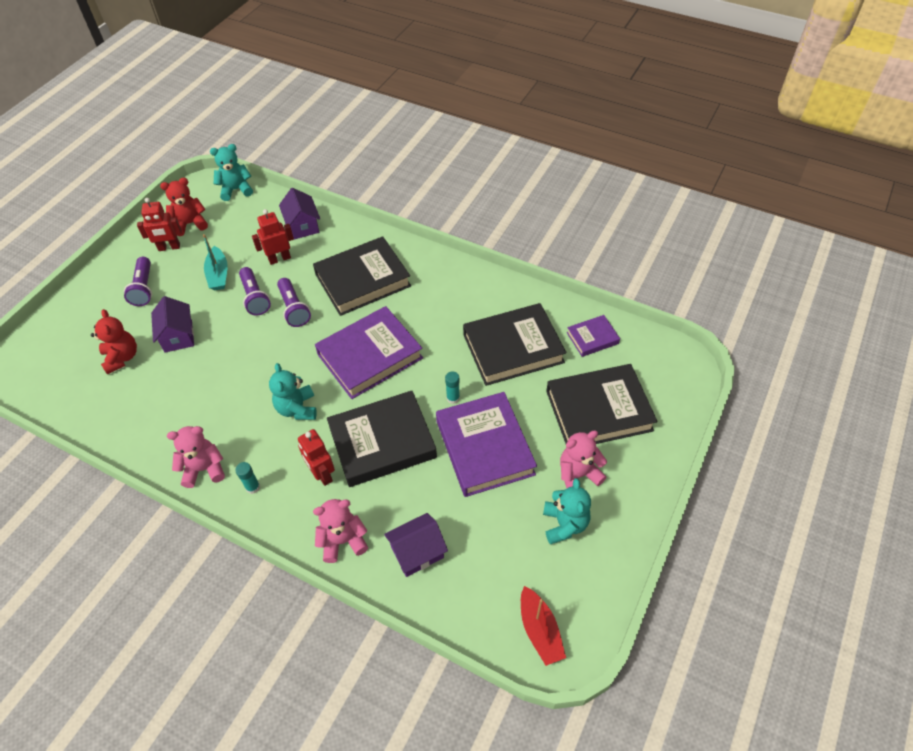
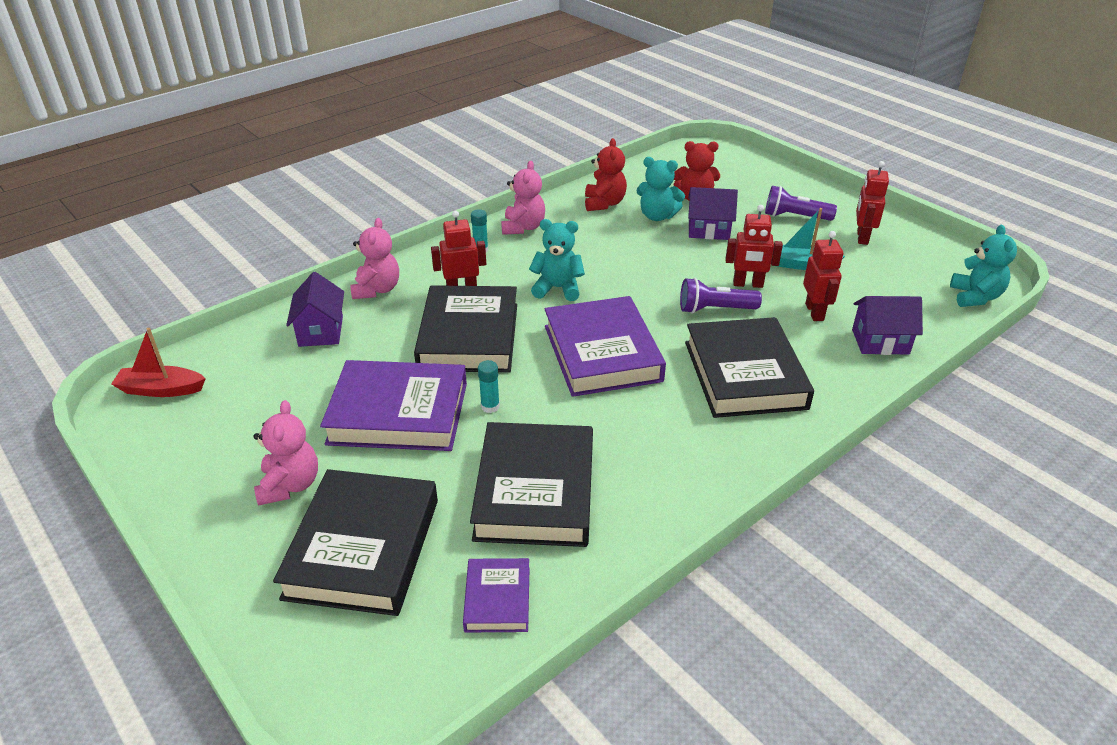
camera: 110 degrees right, 15 degrees down
red teddy bear [160,178,208,236] -> red teddy bear moved to [585,138,627,211]
purple flashlight [239,267,271,315] -> red robot [726,205,783,288]
turquoise teddy bear [543,478,591,544] -> turquoise teddy bear moved to [636,157,685,221]

